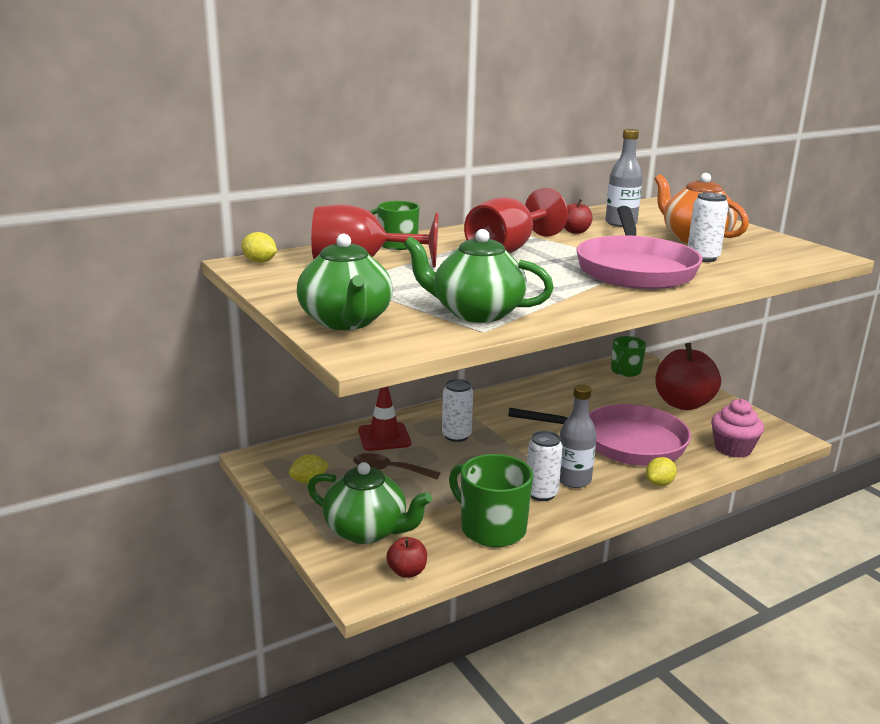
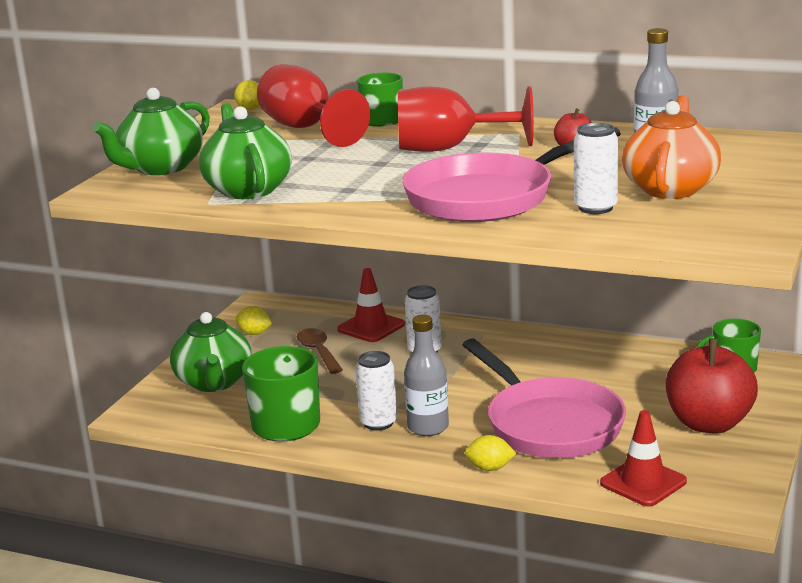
camera: 55 degrees right, 0 degrees up
red apple [386,537,427,578] -> none
pink cupcake [711,399,764,458] -> red traffic cone [600,410,687,506]

